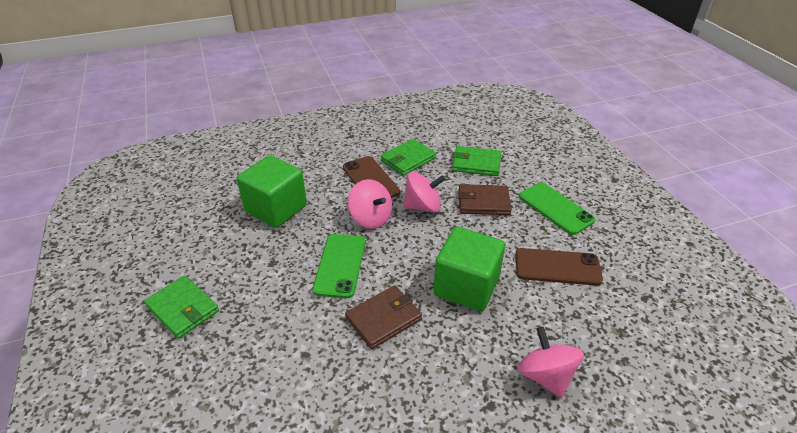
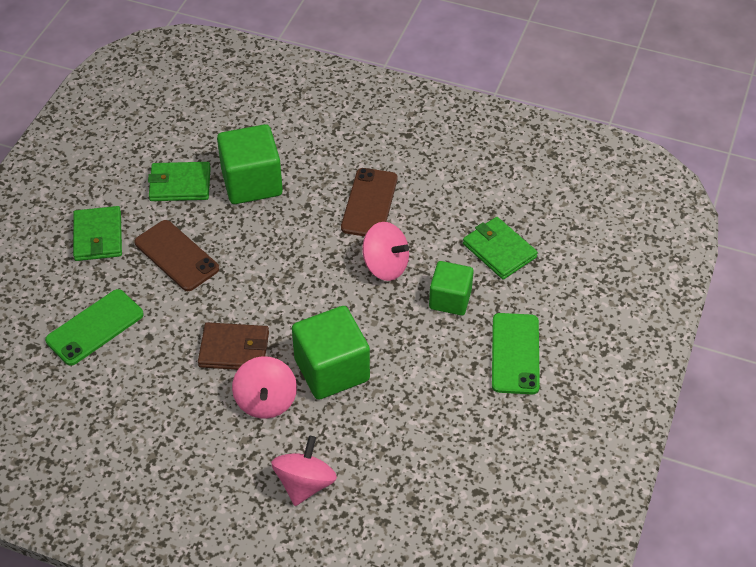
camera: 40 degrees right, 10 degrees up
green phone [312,234,366,298] -> green phone moved to [45,289,144,366]
pink spinning top [348,179,392,229] -> pink spinning top moved to [232,356,297,419]
green wallet [381,139,436,176] -> green wallet moved to [148,162,211,201]
brown wallet [458,184,512,215] -> green cube [429,261,474,315]
brown phone [515,248,603,286] -> brown phone moved to [134,220,219,291]

